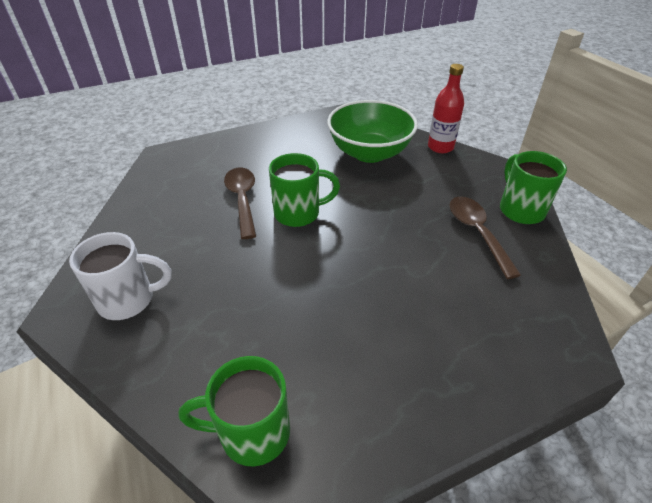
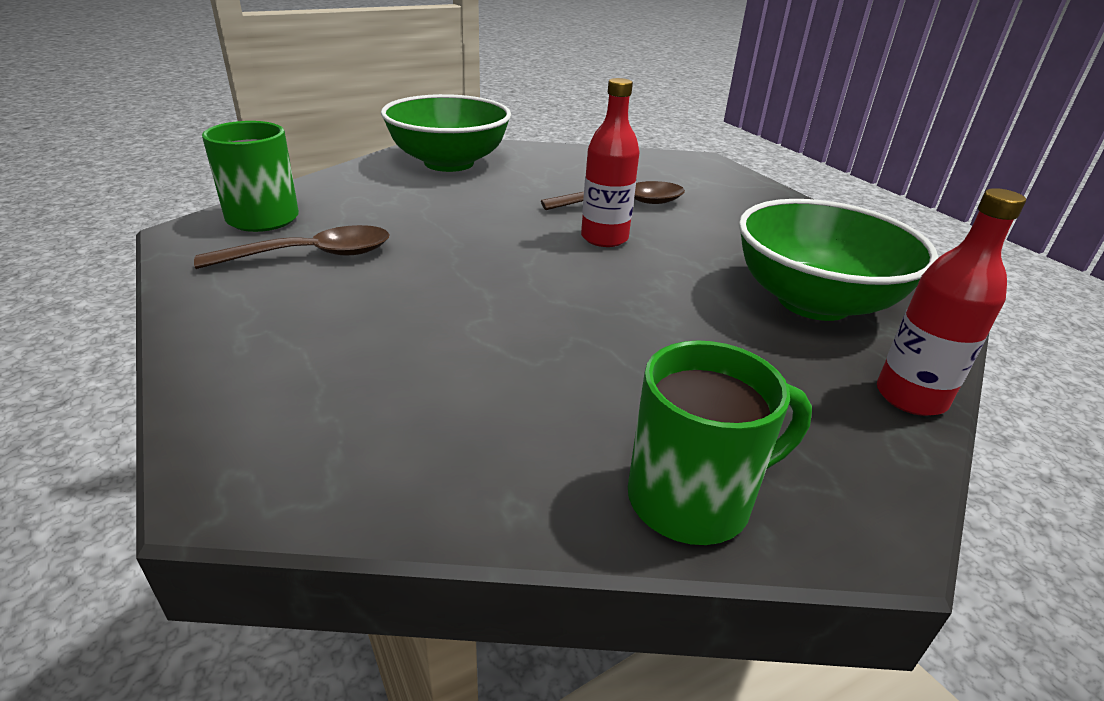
camera: 85 degrees right, 10 degrees down
white mug [69,232,172,320] -> green bowl [381,94,511,172]
green mug [269,153,340,227] -> red bottle [581,78,640,247]
brown spoon [450,197,521,279] -> brown spoon moved to [194,225,390,269]

